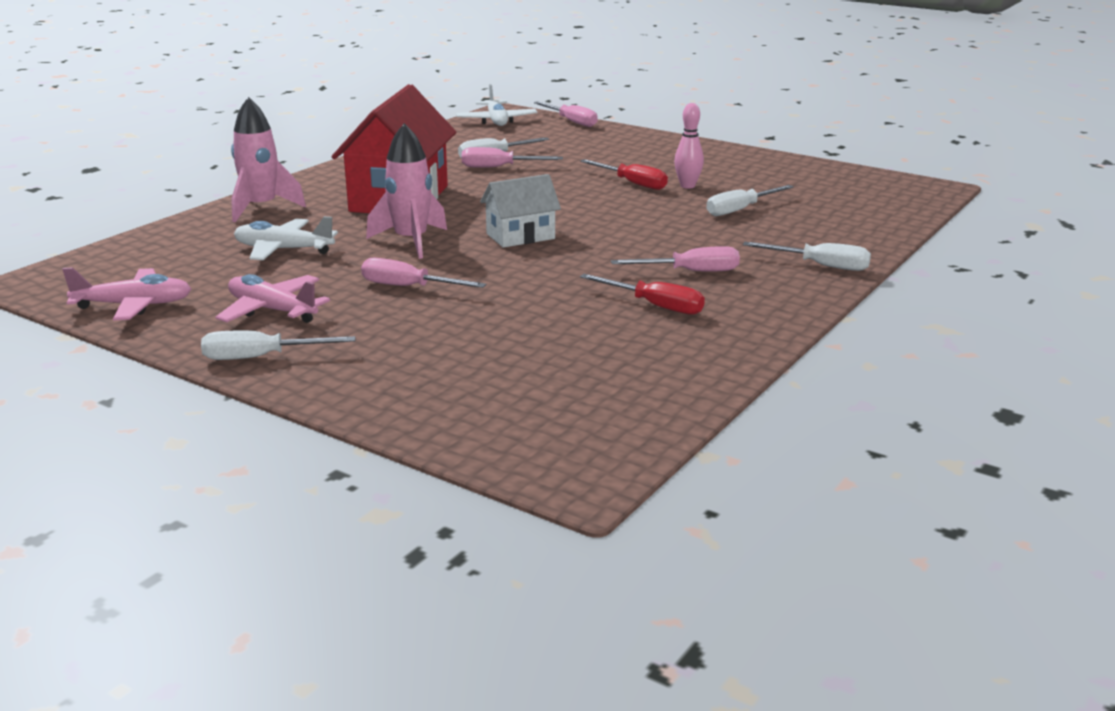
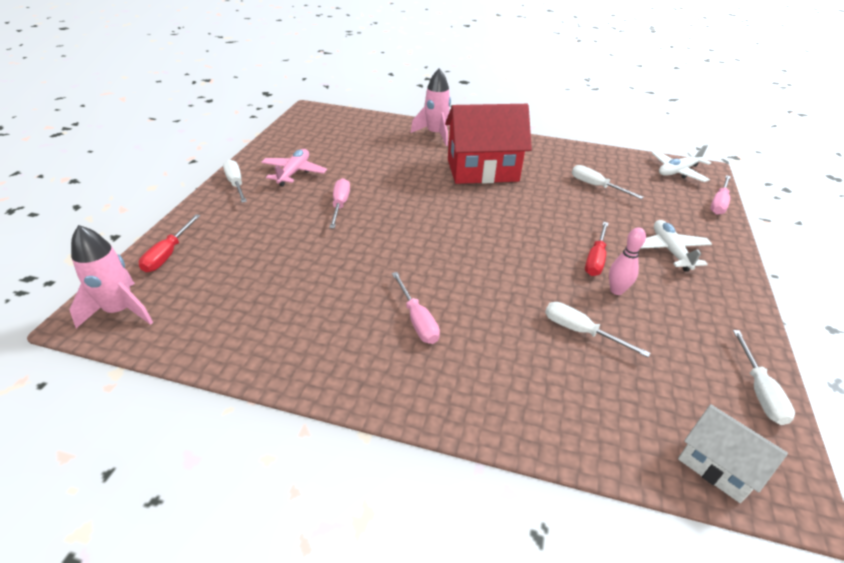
camera: 70 degrees right, 15 degrees up
pink plane [62,267,191,320] -> none
white plane [234,216,338,260] -> white plane moved to [640,220,712,272]
pink rocket [366,123,447,259] -> pink rocket moved to [69,225,153,328]
pink screwdriver [462,147,563,168] -> none
white house [480,174,561,248] -> white house moved to [678,404,788,503]
red screwdriver [580,274,705,315] -> red screwdriver moved to [139,214,200,272]
white screwdriver [743,242,871,271] -> white screwdriver moved to [733,330,795,425]

